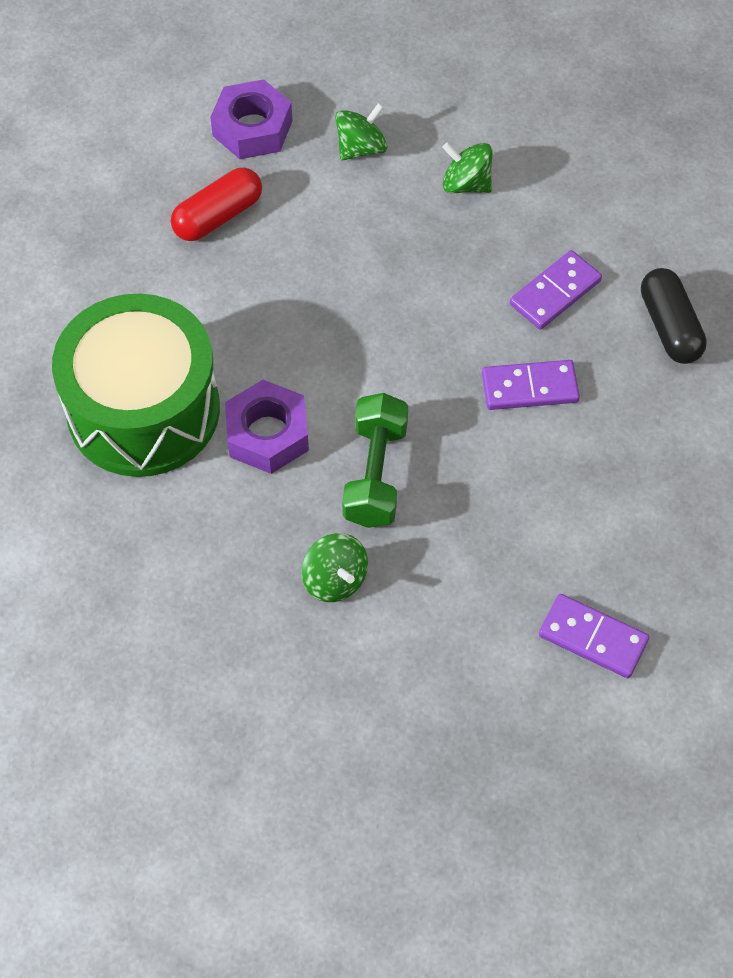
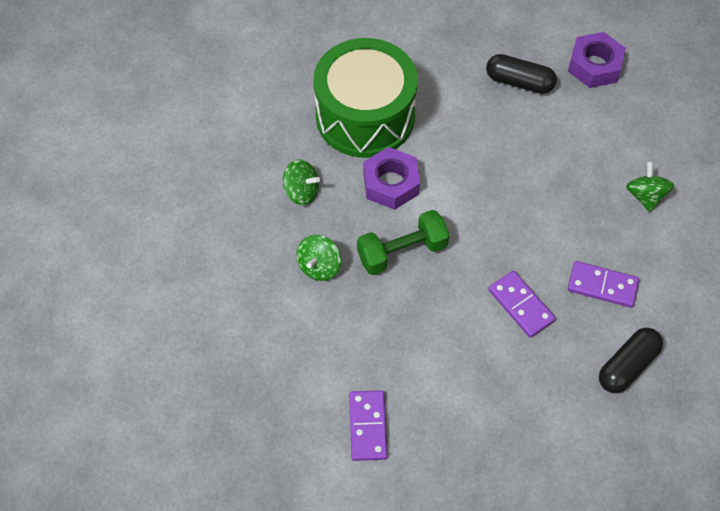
camera: 60 degrees right, 0 degrees up
red capsule [171,168,262,241] -> black capsule [486,54,557,94]
green spinning top [335,103,387,160] -> green spinning top moved to [283,159,320,206]

